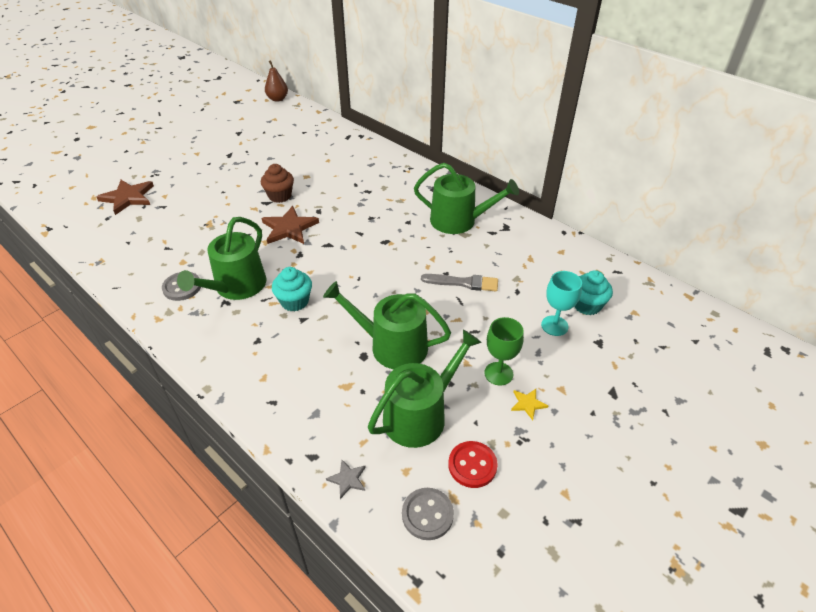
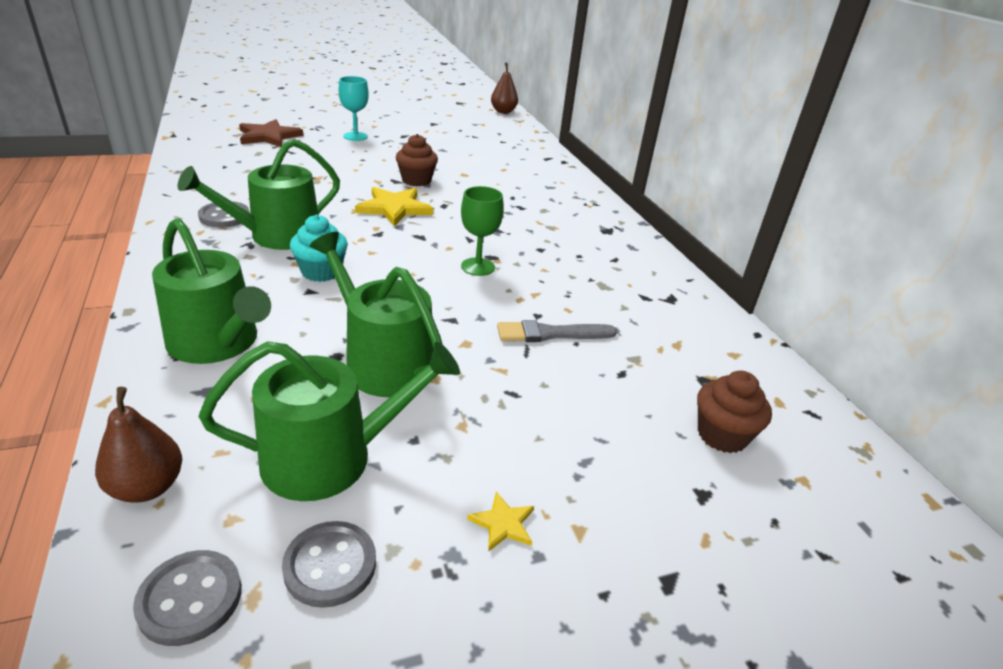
camera: 25 degrees right, 10 degrees down
brown star [261,206,319,244] -> yellow star [355,187,433,227]
grey star [326,460,366,499] -> brown pear [95,387,182,503]
green watering can [414,163,519,234] -> green watering can moved to [152,218,271,364]
grey brush [421,274,498,291] -> grey brush turned 135 degrees clockwise [497,320,617,342]
red button [448,441,498,488] -> grey button [282,521,376,608]
green goblet [484,317,524,386] -> green goblet moved to [461,186,504,276]
turquoise goblet [541,271,582,336] -> turquoise goblet moved to [339,76,369,141]
turquoise cupcake [574,270,613,315] -> brown cupcake [697,371,772,453]

